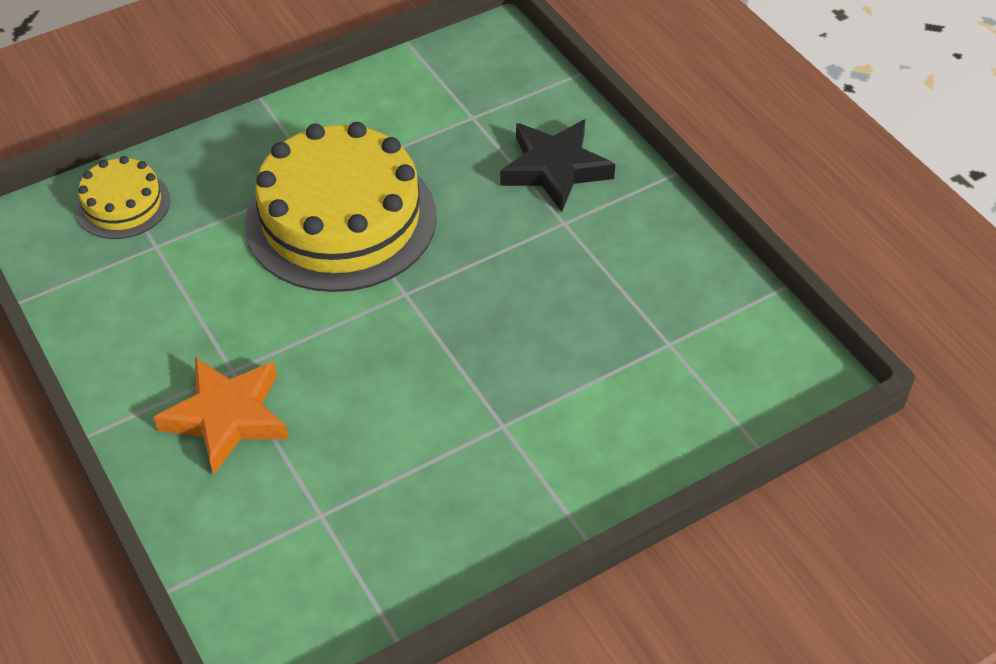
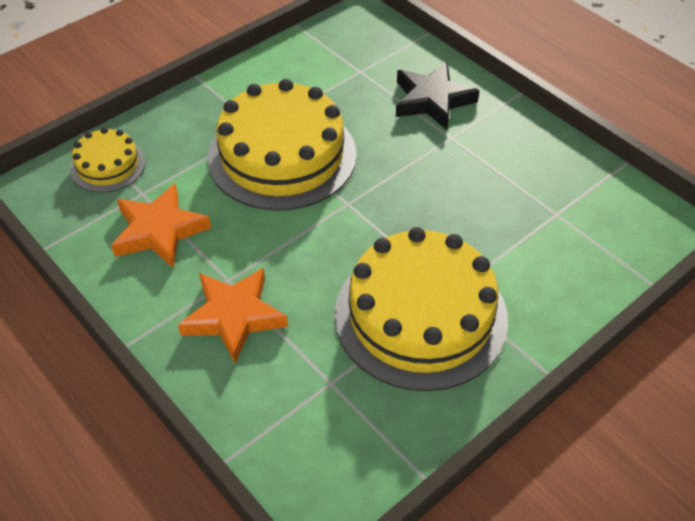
camera: 10 degrees left, 0 degrees up
none -> orange star [111,183,211,268]
none -> yellow cake [334,227,508,391]

